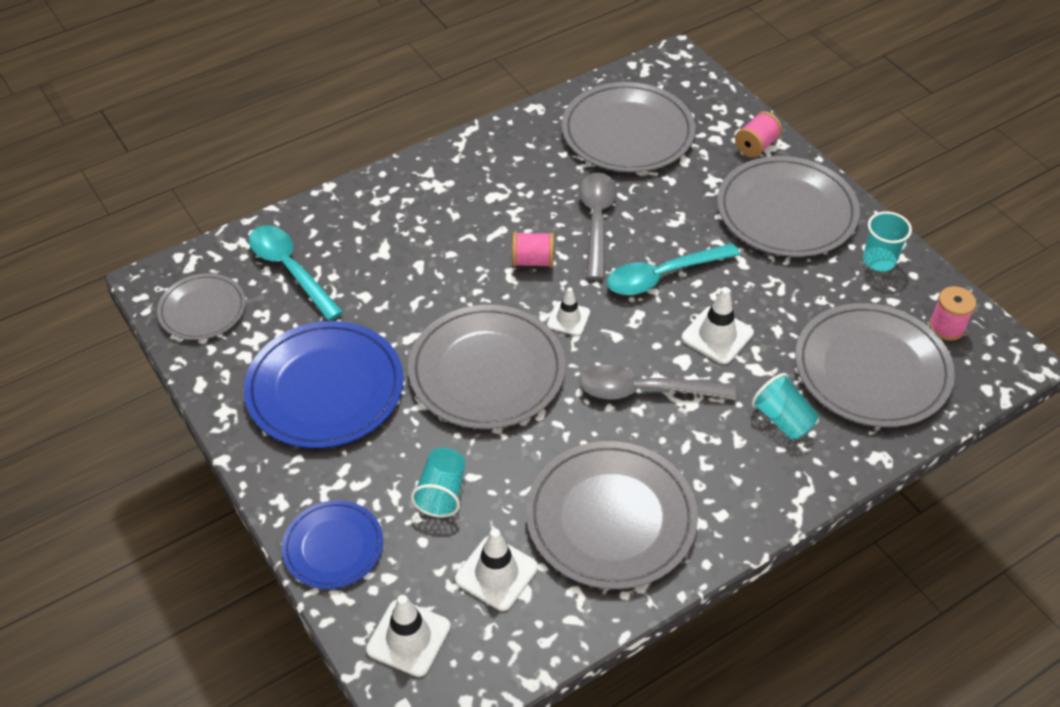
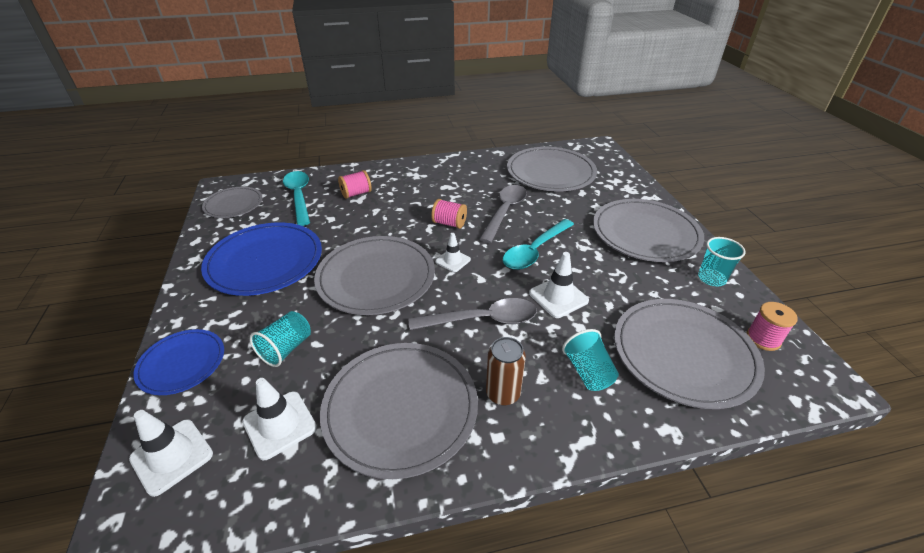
camera: 20 degrees right, 10 degrees down
grey spoon [579,365,736,400] -> grey spoon turned 150 degrees clockwise [409,298,537,330]
turquoise spoon [607,243,740,295] -> turquoise spoon turned 45 degrees counterclockwise [503,219,574,270]
pink spool [735,111,782,158] -> pink spool moved to [338,170,372,199]
none -> brown can [486,337,526,405]

